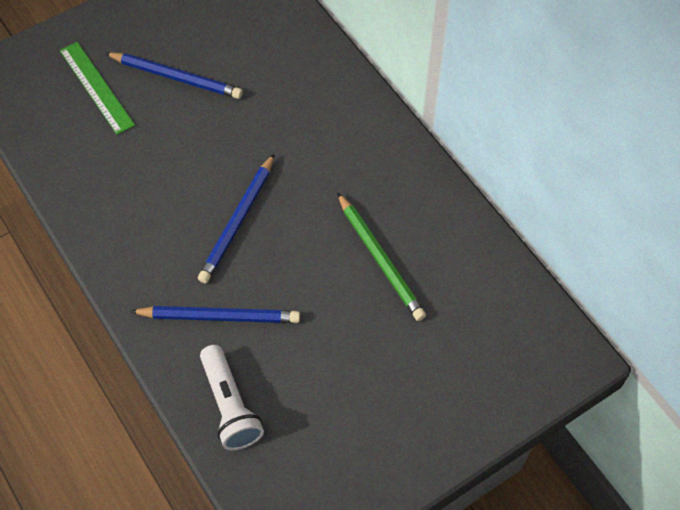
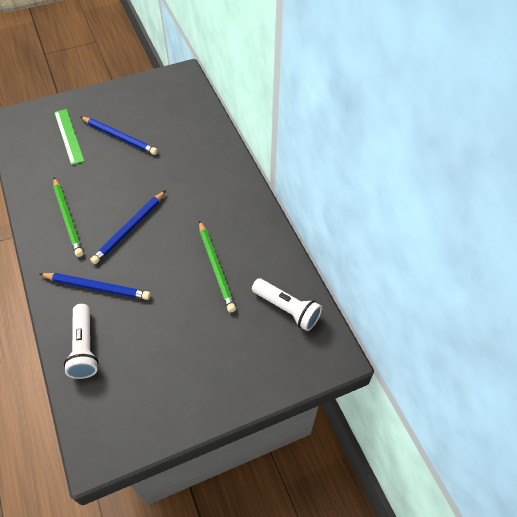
camera: 10 degrees right, 5 degrees down
none -> green pencil [53,178,83,257]
none -> white flashlight [252,278,322,331]

